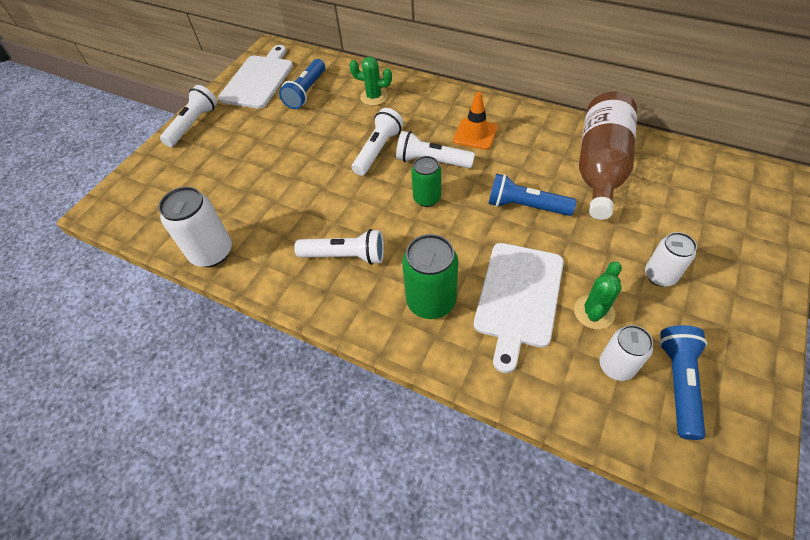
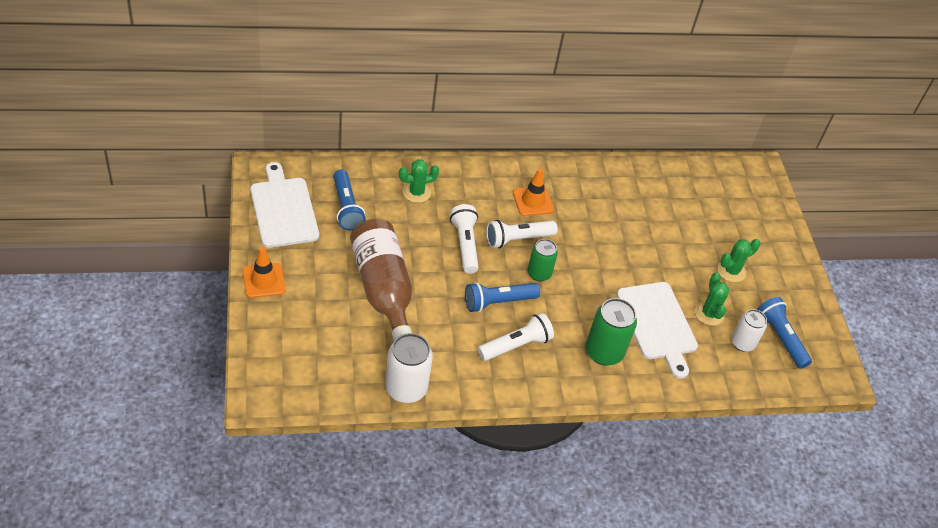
camera: 45 degrees left, 5 degrees down
white flashlight [160,85,217,147] -> orange traffic cone [243,247,286,298]
blue flashlight [488,174,576,216] -> blue flashlight moved to [465,282,540,312]
brown bottle [579,92,637,220] -> brown bottle moved to [350,219,412,341]
white can [645,232,697,287] -> green cactus [718,239,760,282]

